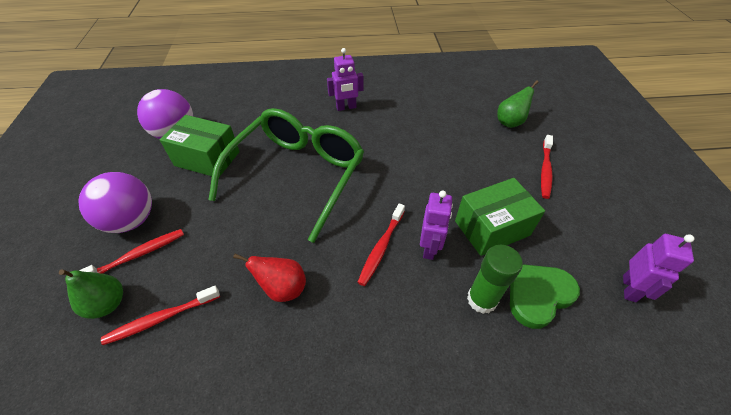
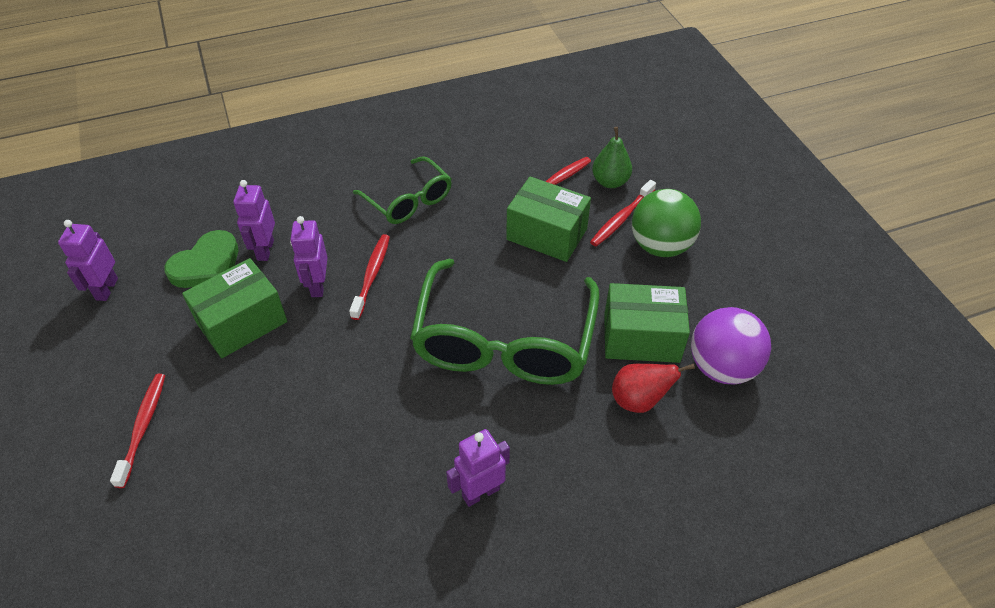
camera: 165 degrees right, 0 degrees up
purple ball [78,172,152,233] -> green ball [632,189,701,257]
red pear [233,254,306,302] -> red pear moved to [612,364,695,413]
green glue stick [467,245,523,314] -> purple robot [233,180,275,261]
green pear [497,80,538,128] -> none
none -> green glasses [353,156,452,224]
none -> green box [506,176,591,262]

